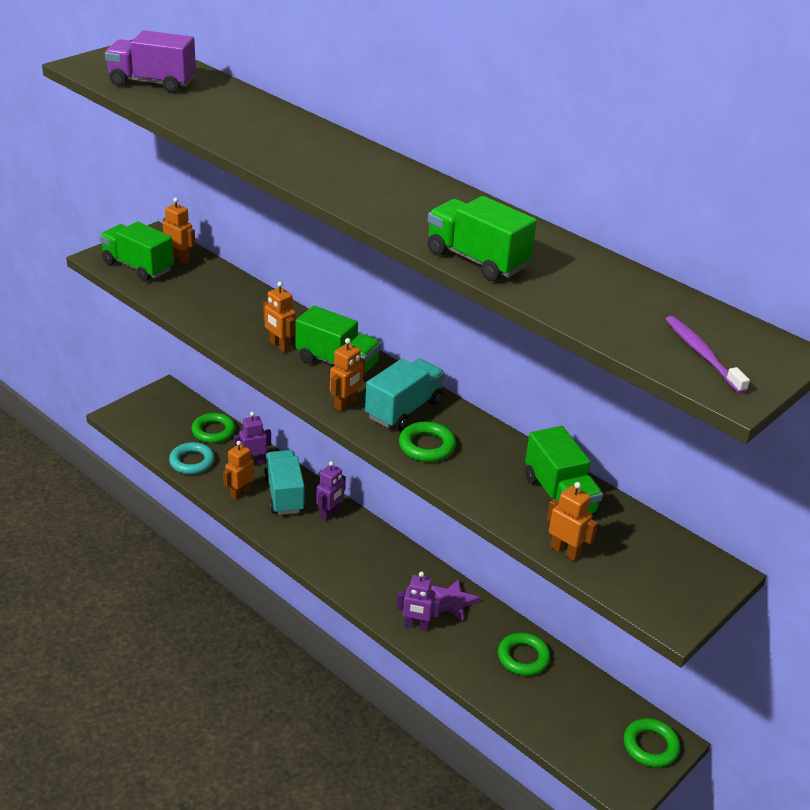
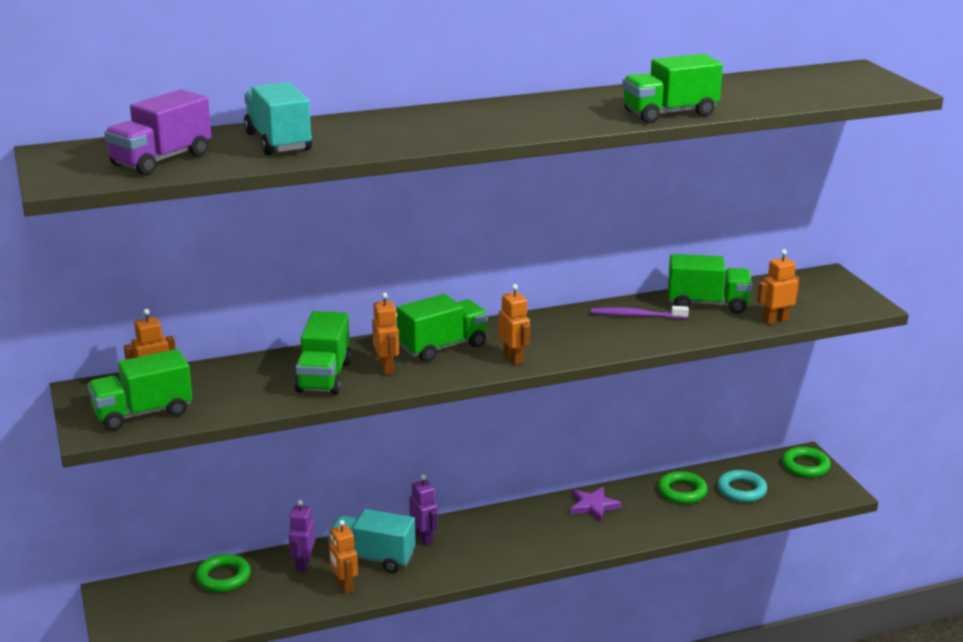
camera: 60 degrees left, 10 degrees down
turquoise ring [169,442,215,474] -> turquoise ring moved to [717,470,767,502]
orange robot [263,282,296,353] -> orange robot turned 90 degrees counterclockwise [372,292,399,375]
turquoise truck [365,358,445,431] -> turquoise truck moved to [244,82,312,155]
purple robot [397,572,441,631] -> none
green ring [399,422,456,462] -> none
purple toothbrush [665,316,750,394] -> purple toothbrush moved to [591,306,689,319]
none -> green truck [294,311,352,395]

